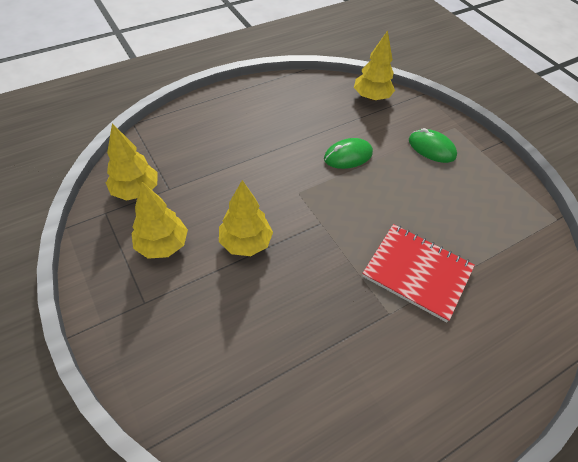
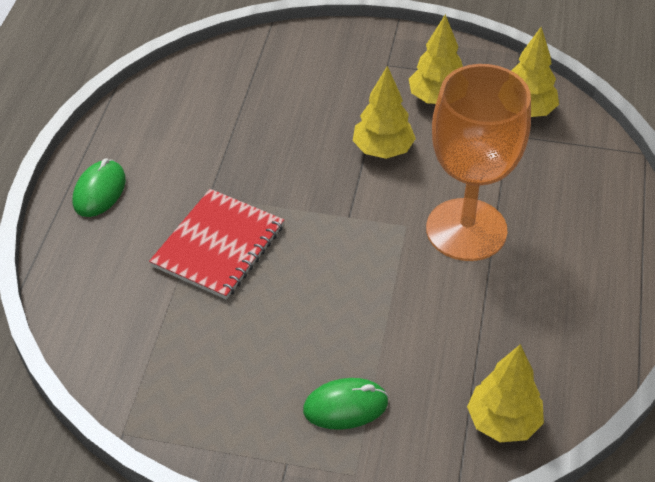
camera: 135 degrees right, 5 degrees down
green mouse [324,138,373,169] -> green mouse moved to [73,158,126,217]
red notebook [362,224,475,322] -> red notebook turned 45 degrees counterclockwise [149,189,284,299]
none -> orange goblet [426,64,531,261]

